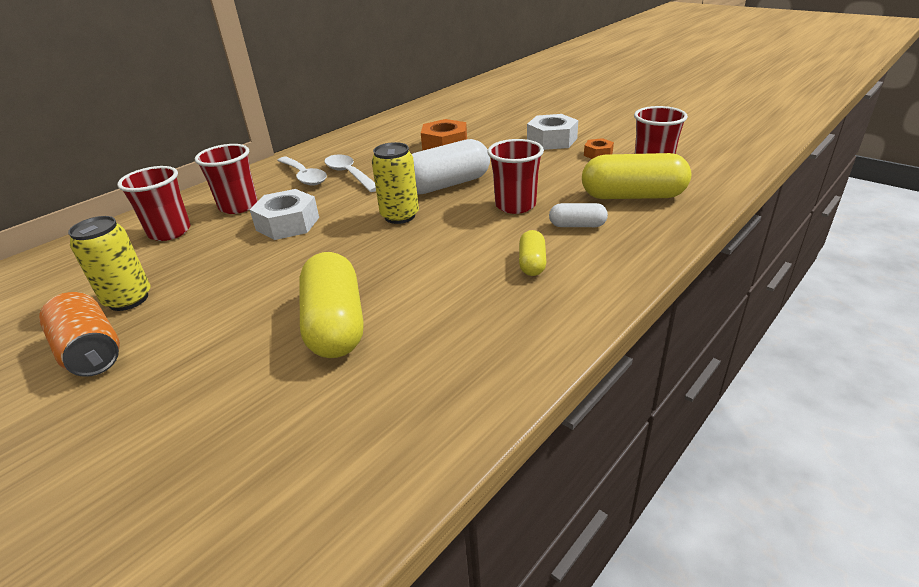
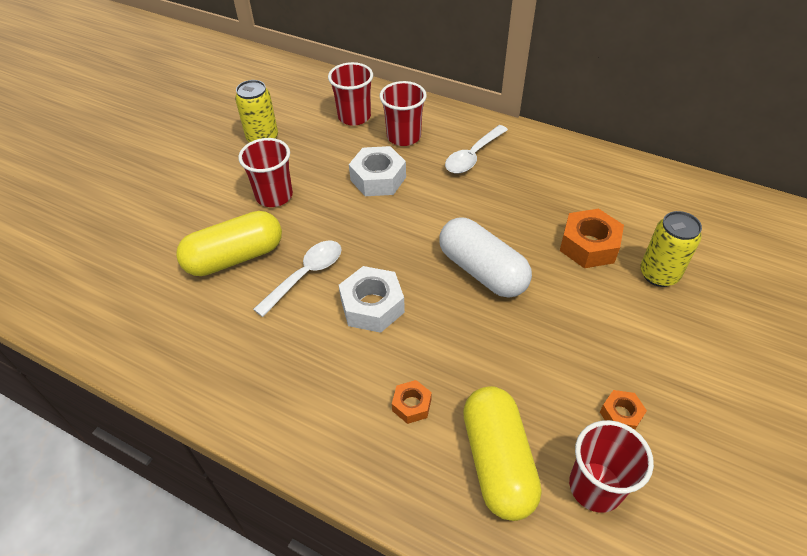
camera: 75 degrees right, 15 degrees up
orange can [39,292,120,377] -> none
white spoon [324,154,376,192] -> white spoon moved to [253,240,342,317]
yellow can [372,142,419,224] -> yellow can moved to [640,211,702,287]
red cup [488,139,544,214] -> red cup moved to [238,138,293,207]
yellow capsule [519,230,546,276] -> none
white nut [527,114,578,150] -> white nut moved to [339,266,405,333]
white capsule [549,203,608,227] -> orange nut [392,380,432,424]

